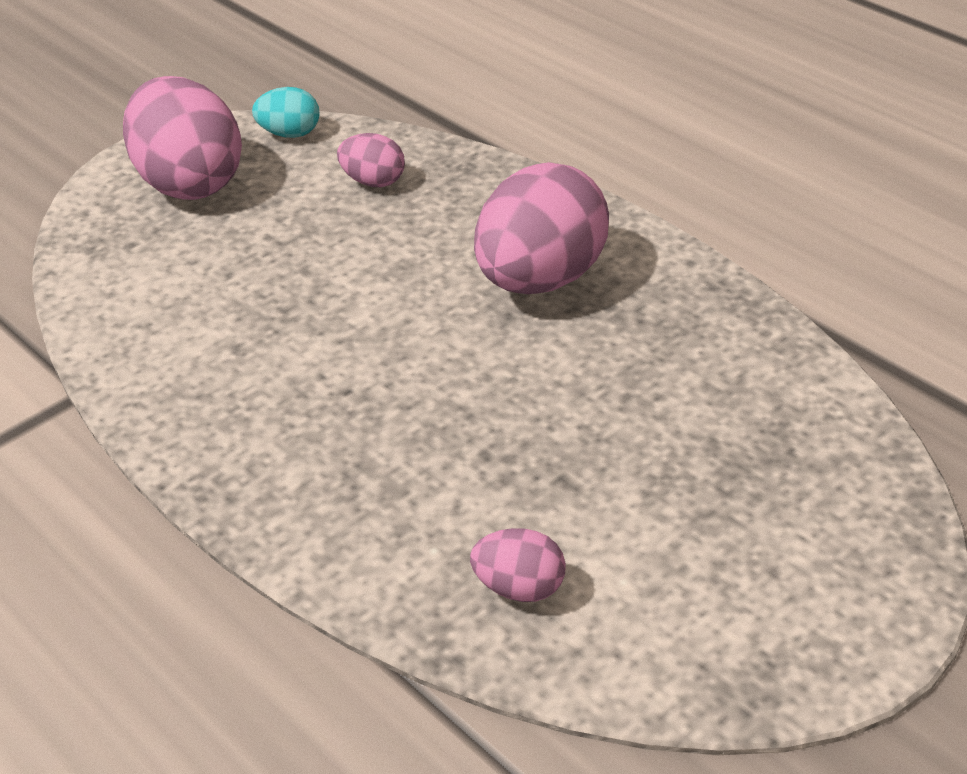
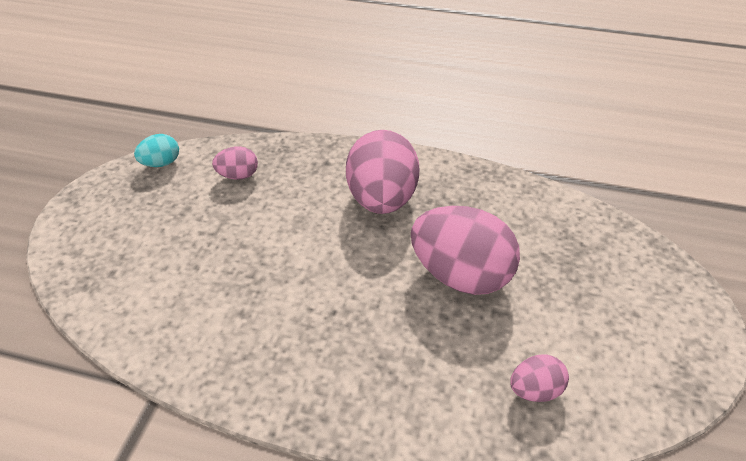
camera: 35 degrees left, 5 degrees up
pink egg [123,76,242,200] -> pink egg moved to [411,206,520,295]

